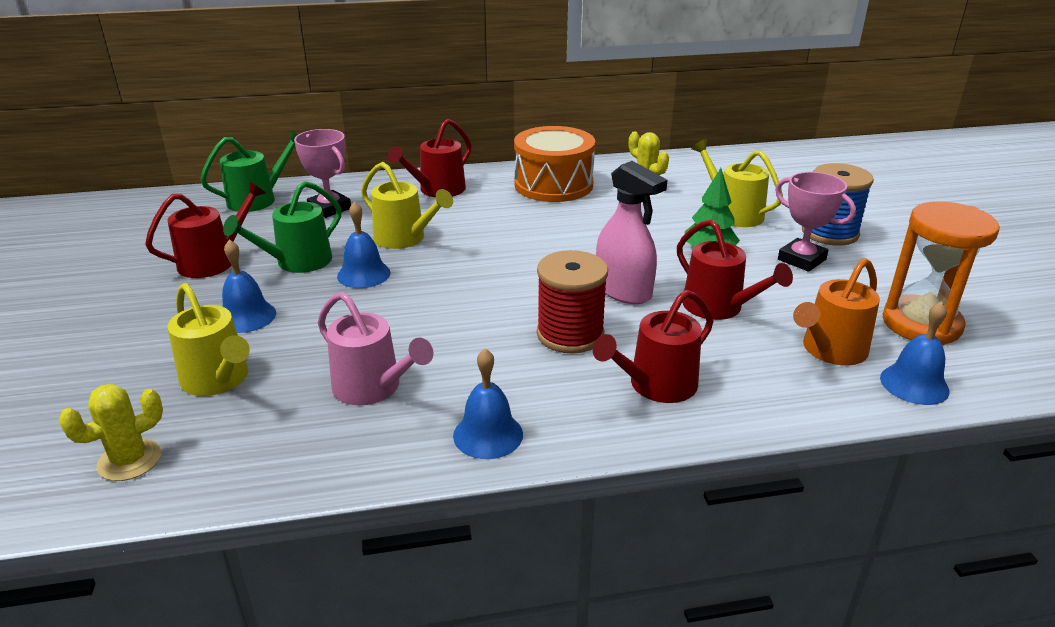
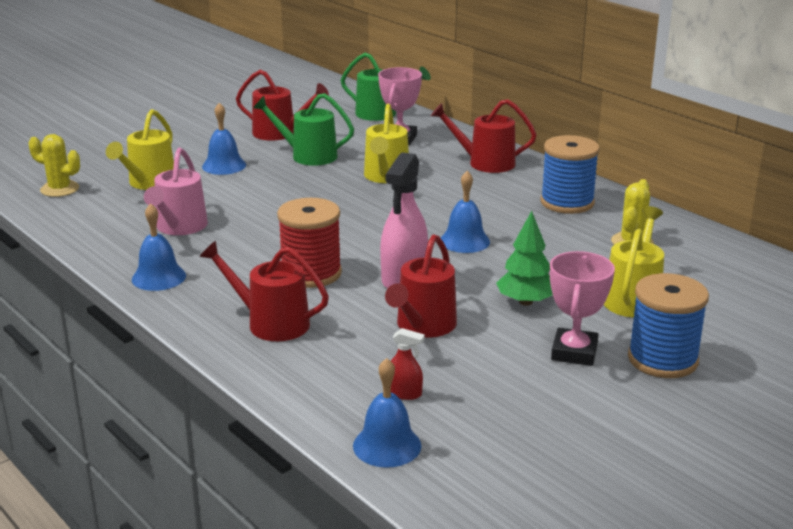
camera: 60 degrees right, 5 degrees down
blue bell [337,201,390,288] -> blue bell moved to [441,171,490,253]
orange drum [514,126,595,202] -> blue spool [541,135,600,214]
orange watering can [793,258,880,366] -> red spray bottle [391,328,425,400]
orange hourglass [882,201,1000,345] -> none

